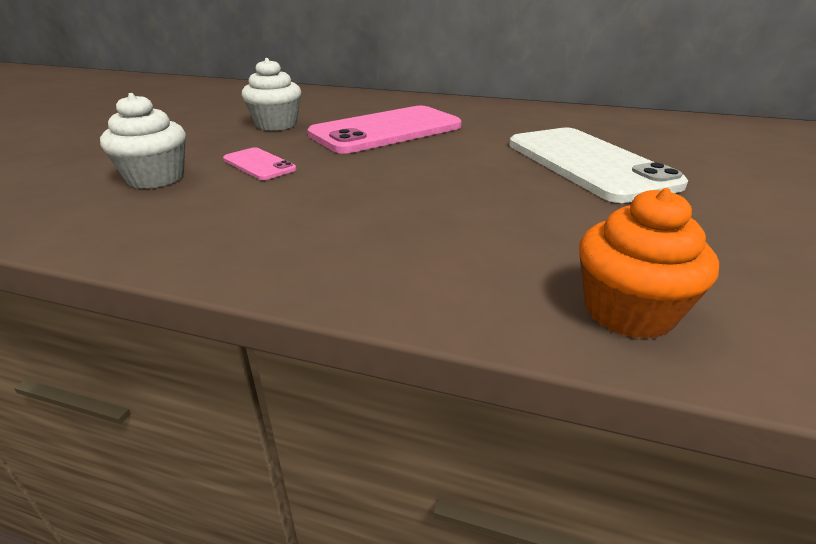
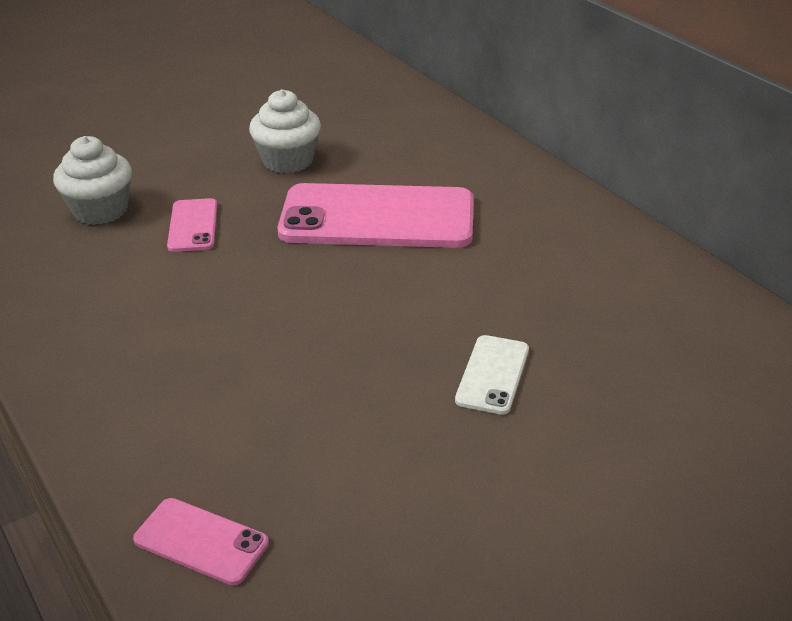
camera: 40 degrees right, 5 degrees up
white phone [509,128,688,203] -> white phone [455,335,529,415], size x0.46
orange cupcake [579,188,719,339] -> pink phone [133,498,269,585]

